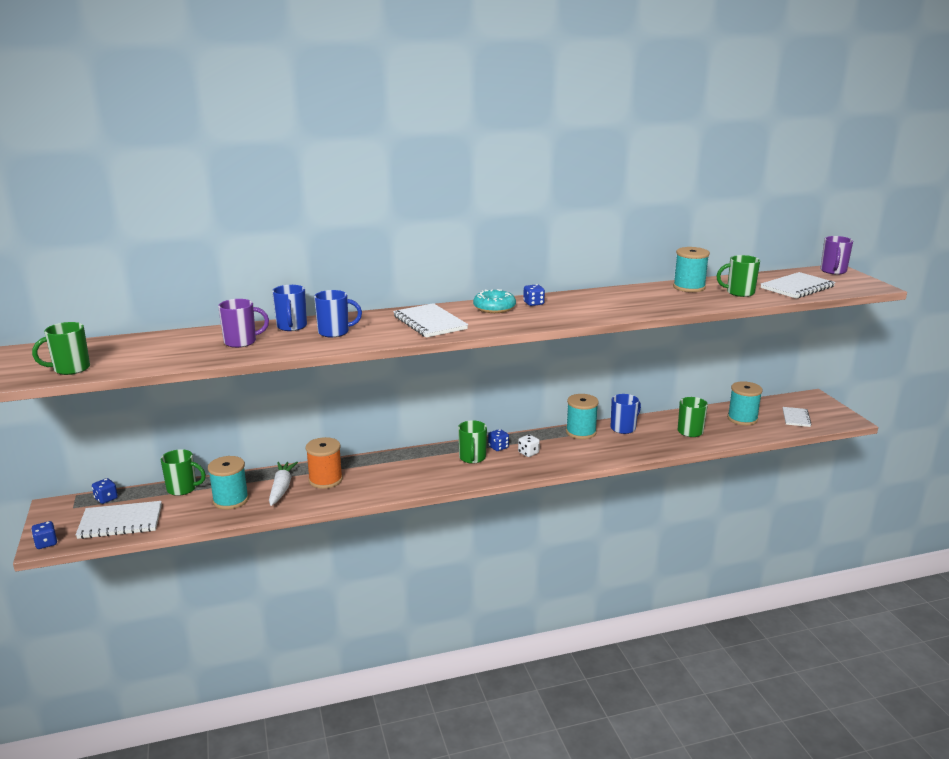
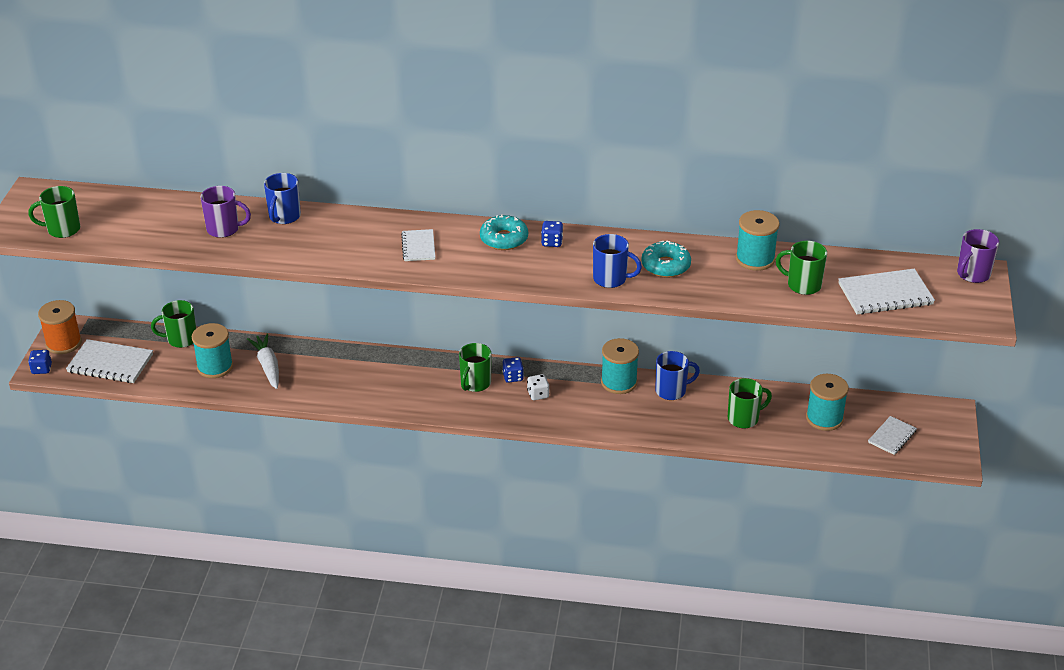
camera: 25 degrees right, 15 degrees up
blue dice [92,478,118,504] -> none
green mug [160,449,206,496] -> green mug turned 135 degrees clockwise [151,300,196,348]
white carrot [269,462,298,506] -> white carrot turned 45 degrees counterclockwise [247,333,279,389]
orange spool [306,437,343,489] -> orange spool moved to [38,300,82,354]
blue mug [314,290,362,337] -> blue mug moved to [593,234,642,288]
white notebook [393,303,468,338] -> white notebook [401,229,435,261], size x0.60
none -> turquoise donut [641,241,691,278]

